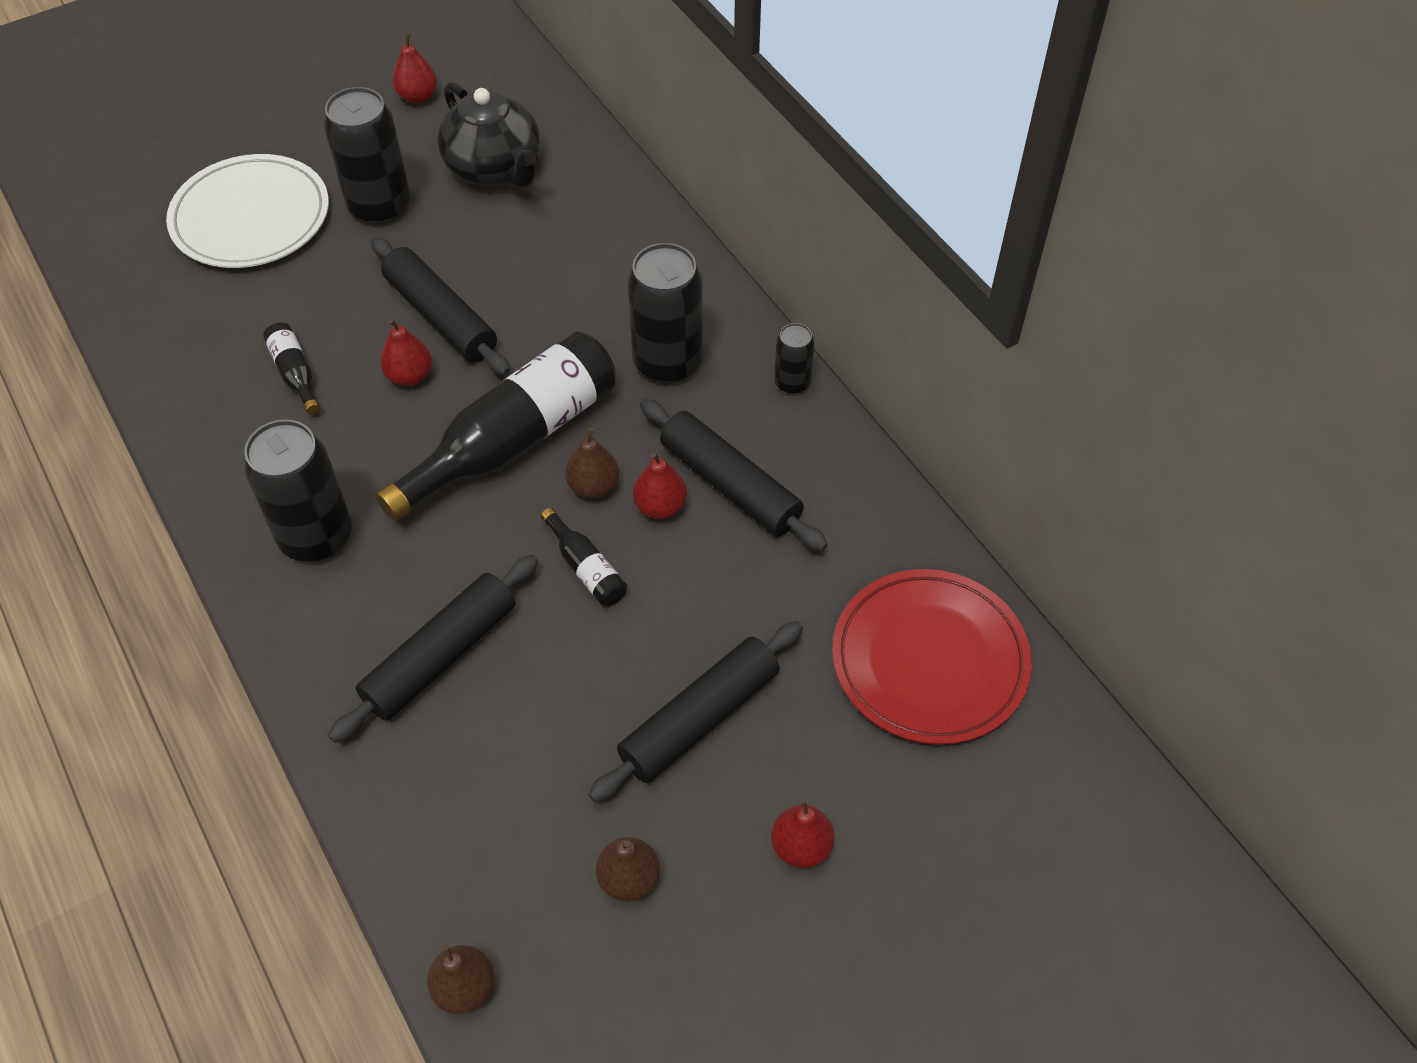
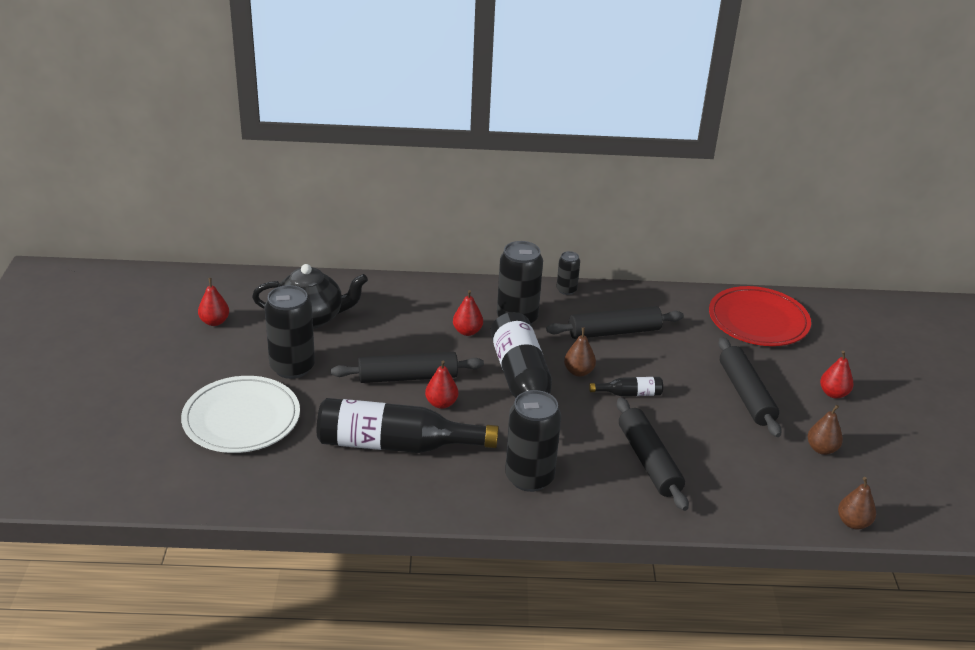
camera: 60 degrees left, 20 degrees down
black bottle [263,323,320,415] -> black bottle [317,398,499,453], size x2.28
red pear [633,452,687,519] -> red pear moved to [453,290,483,336]

